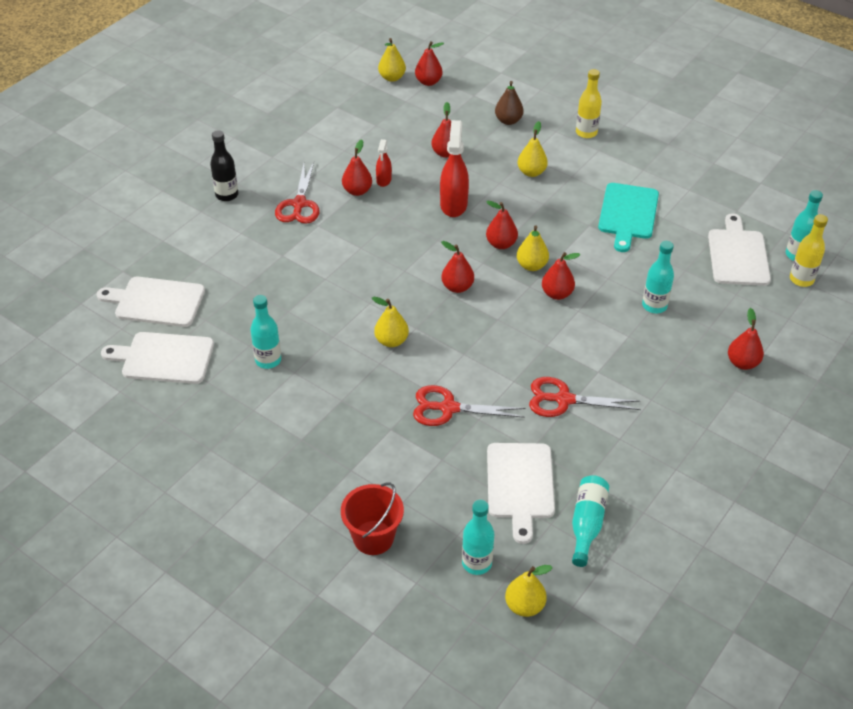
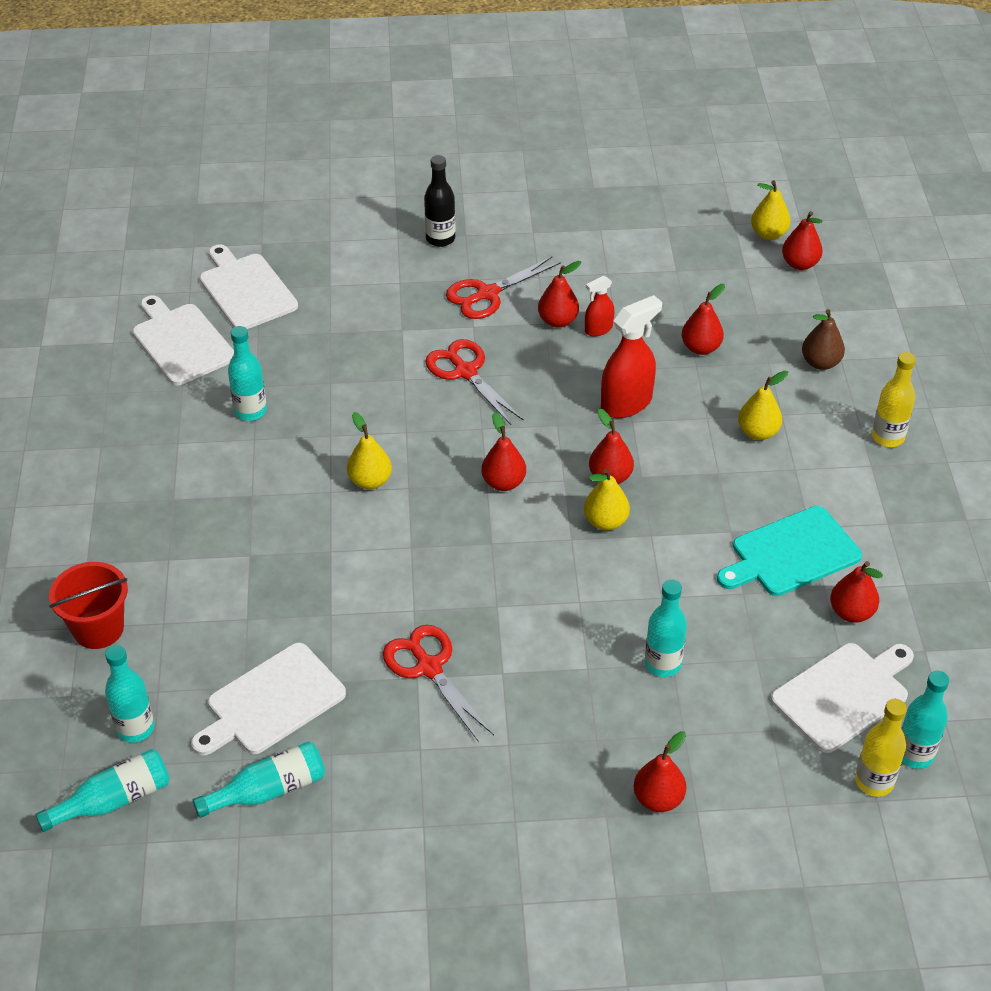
camera: 50 degrees right, 0 degrees up
red scissors [413,385,525,426] -> red scissors moved to [425,339,524,425]
yellow pear [505,565,553,617] -> turquoise bottle [35,749,170,832]
red pear [542,252,581,300] -> red pear moved to [830,561,883,622]

